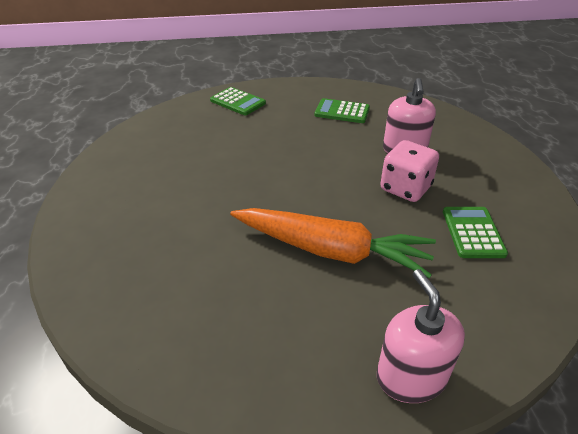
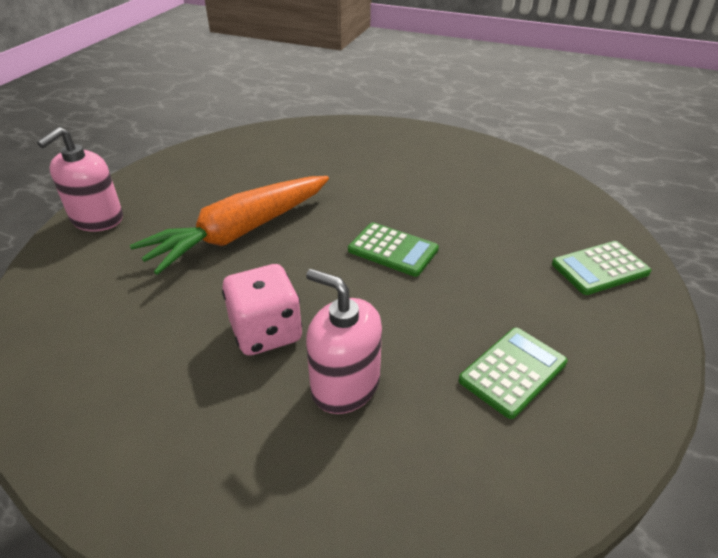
camera: 120 degrees right, 0 degrees up
pink soap dispenser [377,269,465,403] -> pink soap dispenser turned 105 degrees clockwise [37,127,123,232]
green calculator [443,207,508,258] -> green calculator moved to [348,222,439,277]

